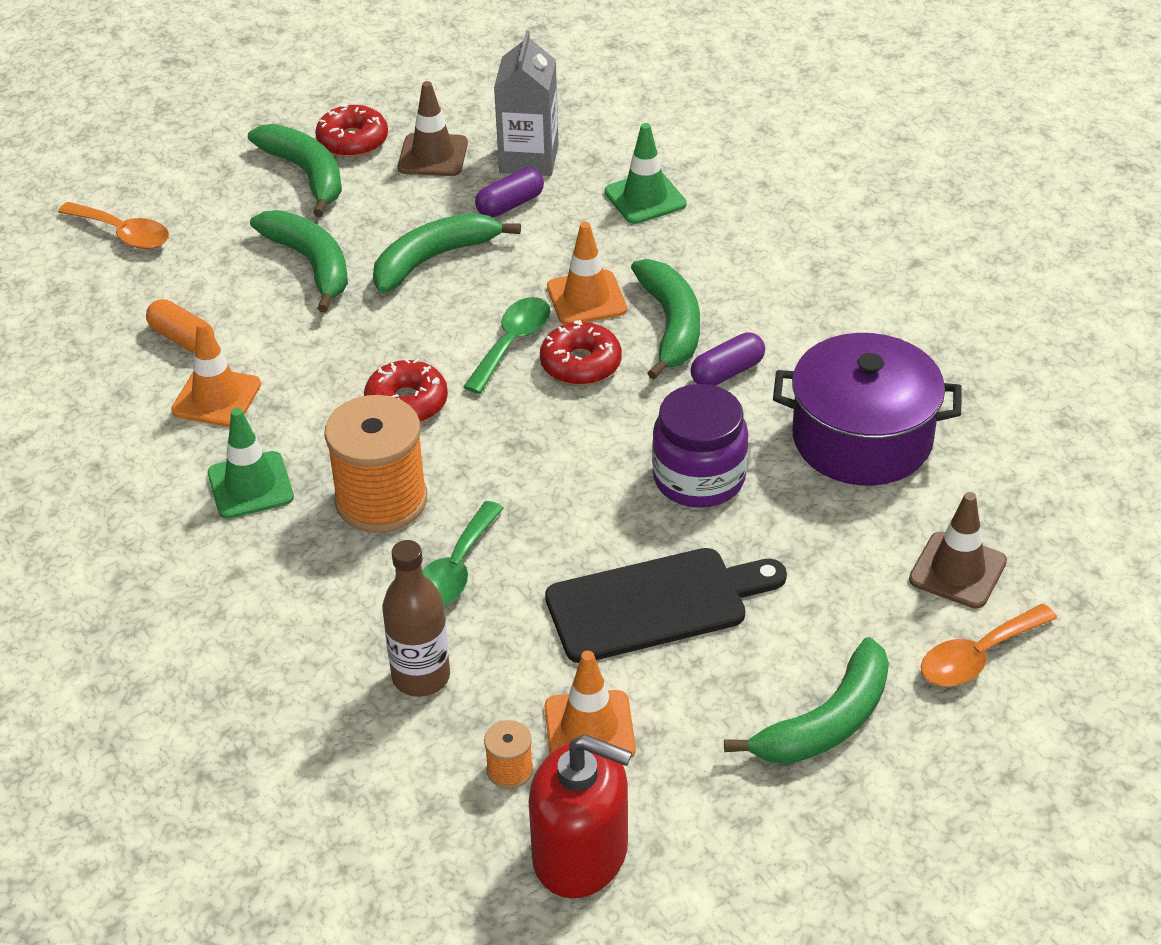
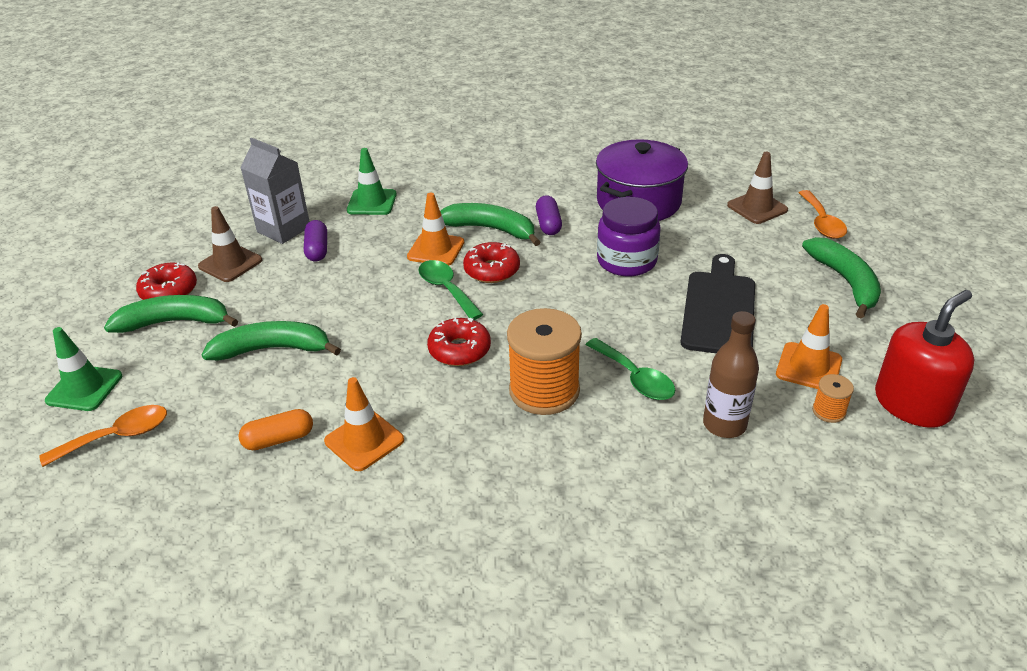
camera: 60 degrees left, 5 degrees down
green traffic cone [208,408,294,519] -> green traffic cone moved to [45,327,122,411]
green banana [373,213,521,293] -> none

